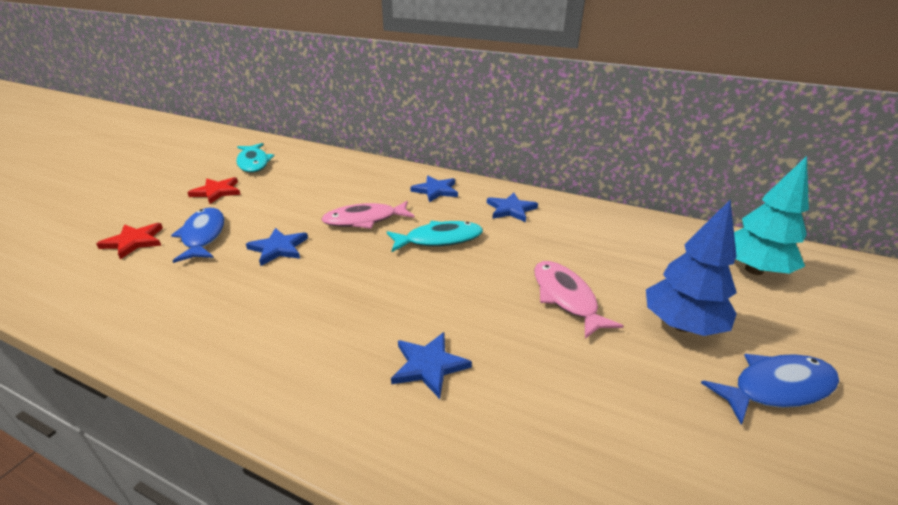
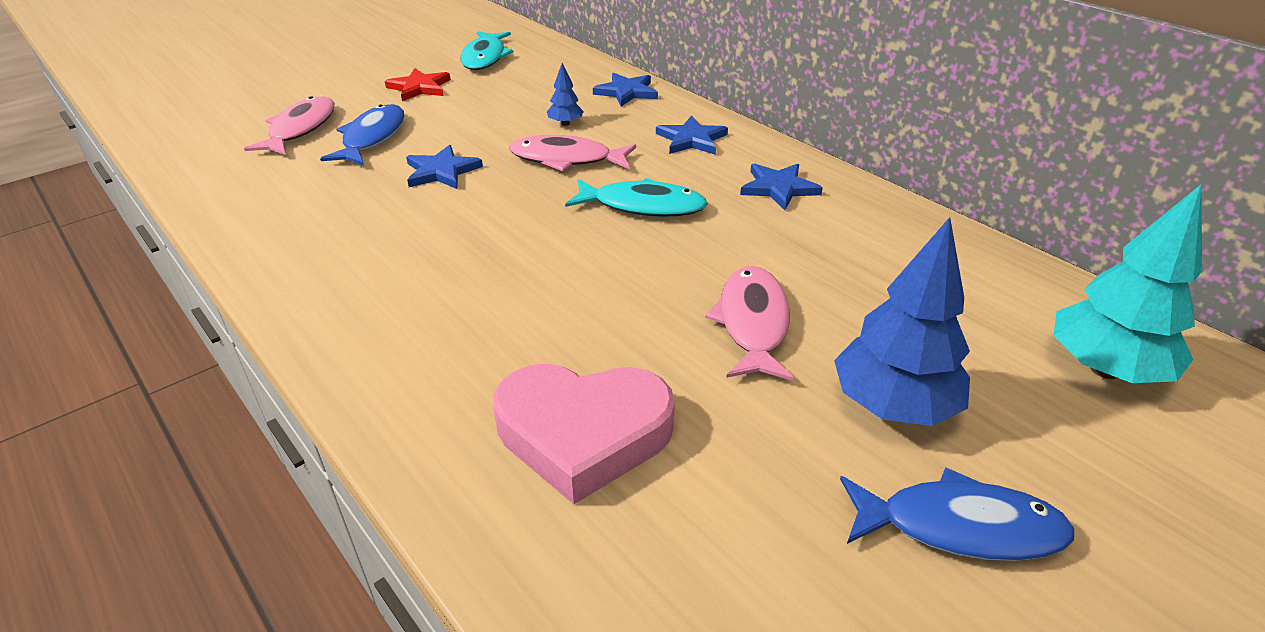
camera: 25 degrees right, 5 degrees up
red star [96,223,163,260] -> pink fish [244,96,334,155]
blue star [391,332,472,399] -> blue star moved to [593,73,658,107]
none -> pink heart [493,364,675,504]
none -> blue tree [547,63,584,126]

